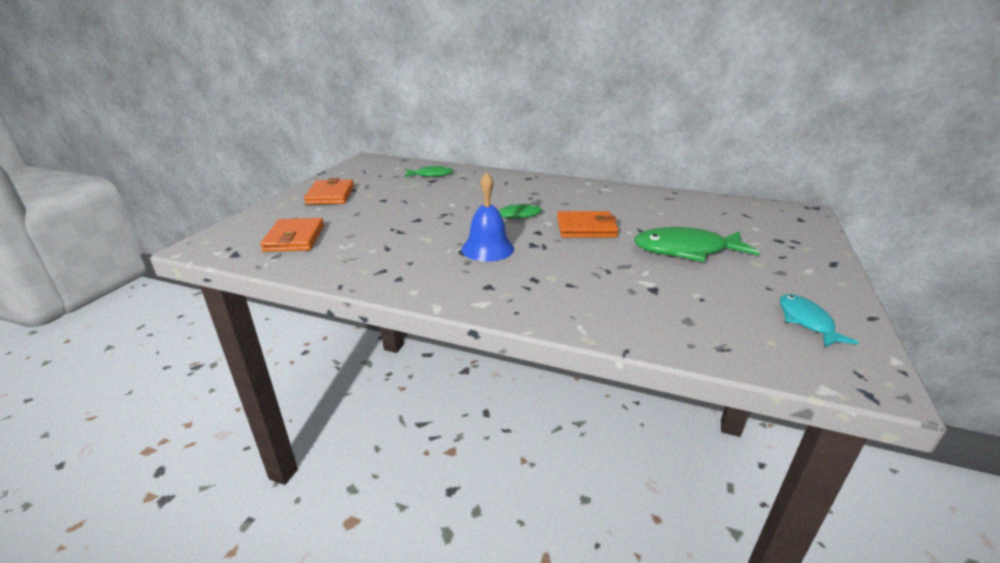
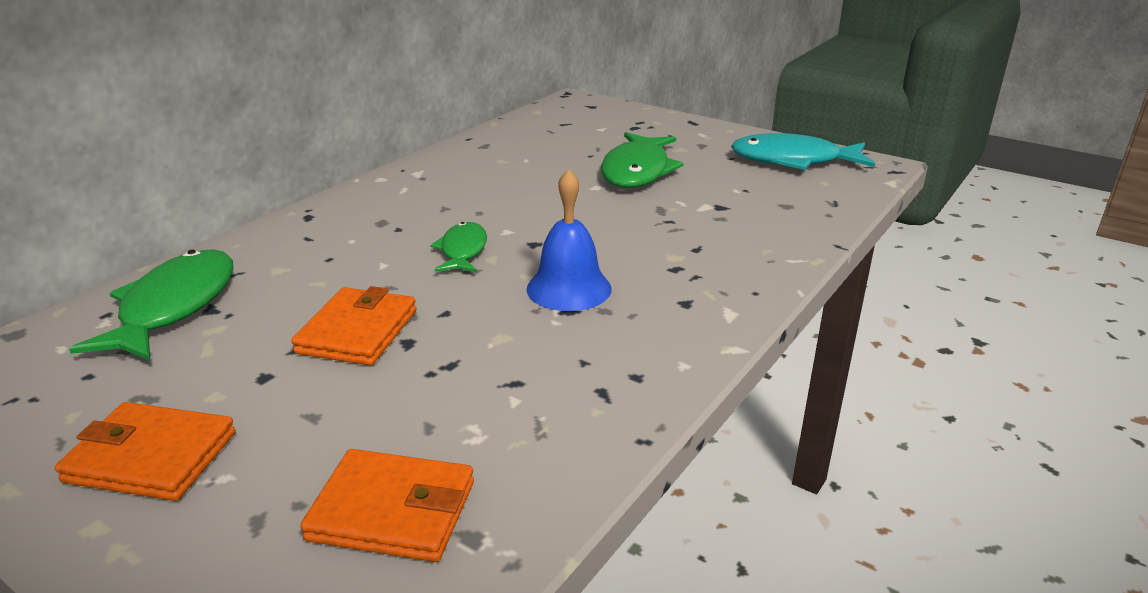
camera: 75 degrees left, 0 degrees up
green fish [405,166,453,177] -> green fish [69,249,234,360], size x1.72
orange wallet [557,211,619,238] -> orange wallet moved to [291,286,416,366]
turquoise fish [779,294,859,347] -> turquoise fish [731,133,875,170], size x1.72

